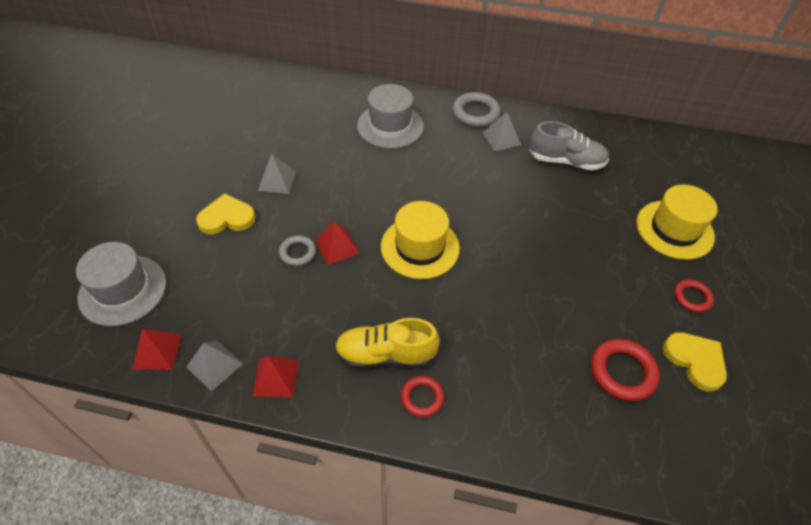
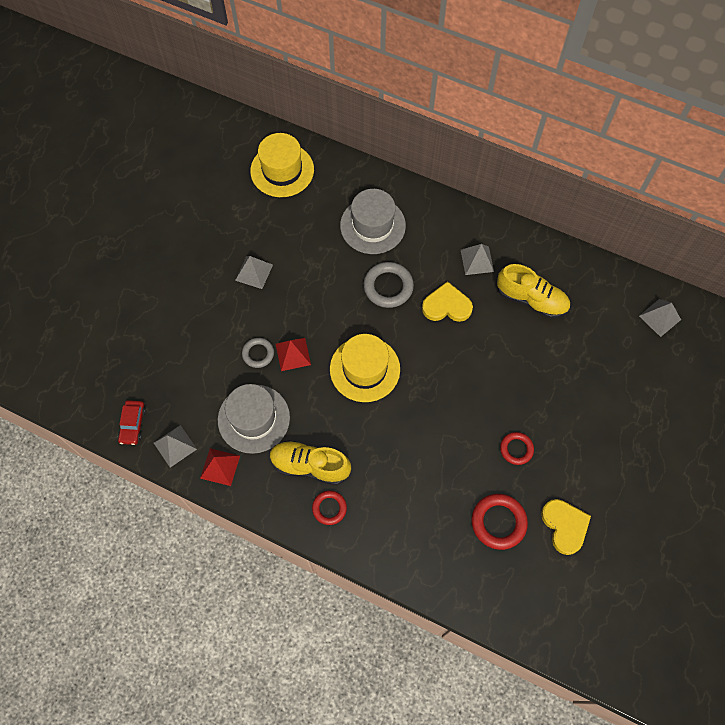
camera: 15 degrees right, 15 degrees up
grey hat [76,242,166,326] -> grey hat moved to [218,384,290,454]
red pyramid [132,328,181,370] -> red car [118,400,146,445]
yellow heart [196,193,256,234] -> yellow heart moved to [422,281,473,322]
grey ring [452,92,500,127] -> grey ring moved to [363,262,414,308]
grey shoe [529,121,609,170] -> yellow shoe [497,264,570,318]
yellow hat [636,185,717,260] -> yellow hat moved to [250,133,314,197]
red ring [674,279,714,313] -> red ring moved to [500,432,534,465]
none -> grey pyramid [639,299,681,337]

